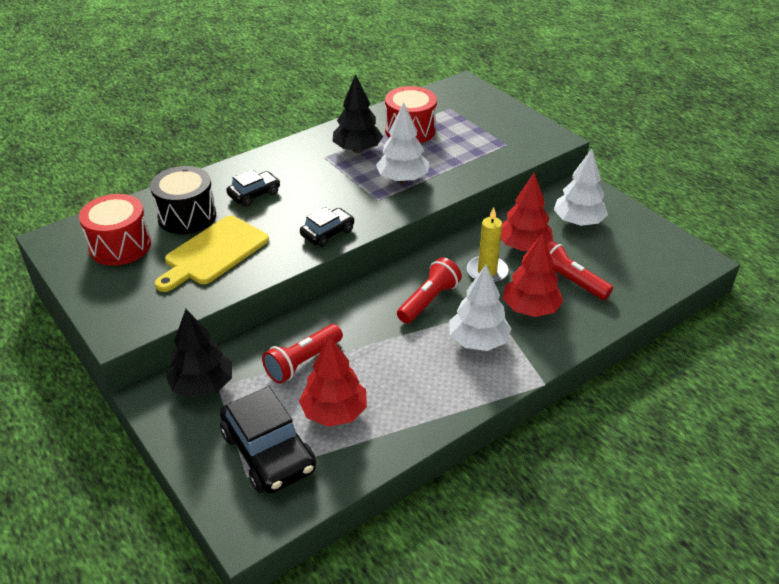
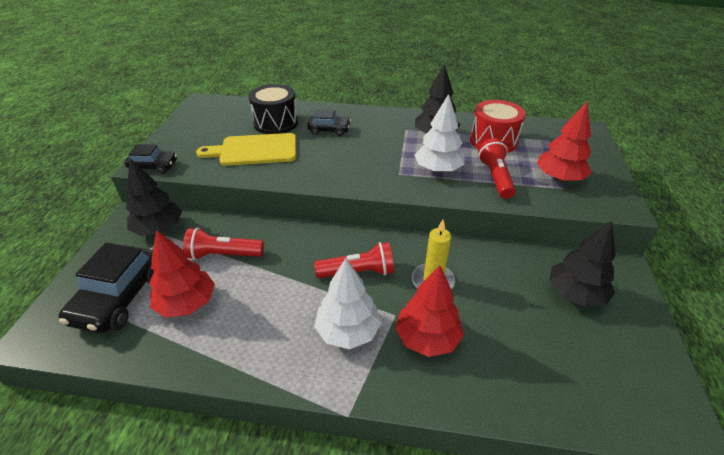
camera: 45 degrees right, 0 degrees up
red drum [79,194,151,266] -> none
black car [300,207,354,247] -> black car moved to [124,144,177,174]
red tree [501,173,553,251] -> red tree moved to [537,102,592,182]
red flashlight [547,241,613,300] -> red flashlight moved to [478,138,516,199]
white tree [554,149,608,226] -> black tree [549,221,616,307]

